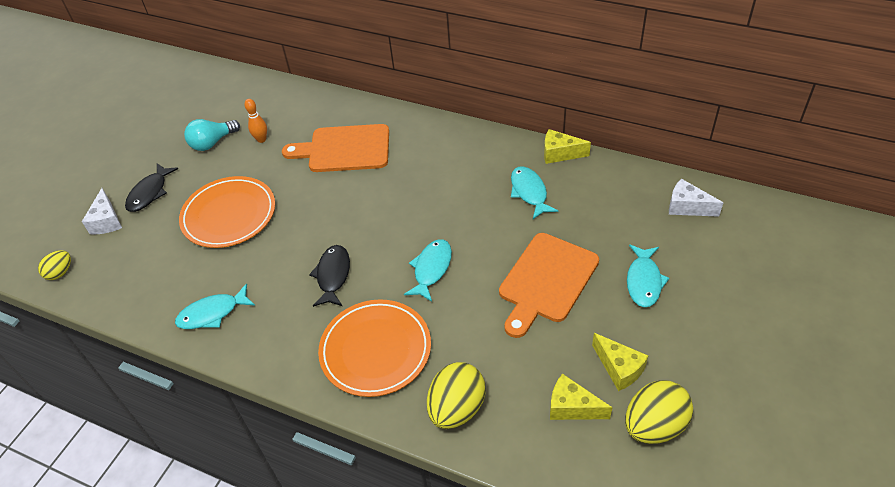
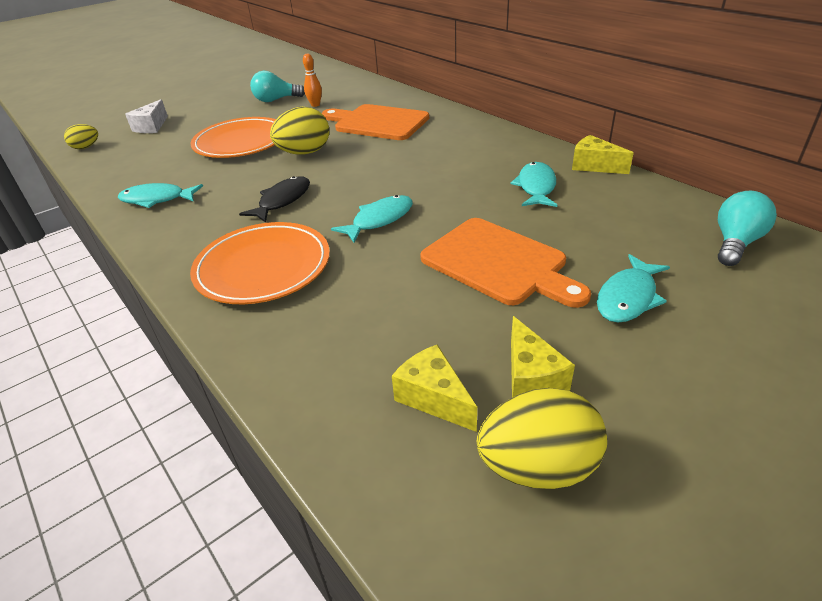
camera: 25 degrees right, 10 degrees down
black fish [125,163,178,212] -> none
yellow egg [427,362,485,429] -> yellow egg moved to [270,107,329,155]
orange cutting board [499,233,599,338] -> orange cutting board turned 105 degrees counterclockwise [420,218,591,308]
white cheese [669,179,723,217] -> turquoise light bulb [718,191,777,266]

